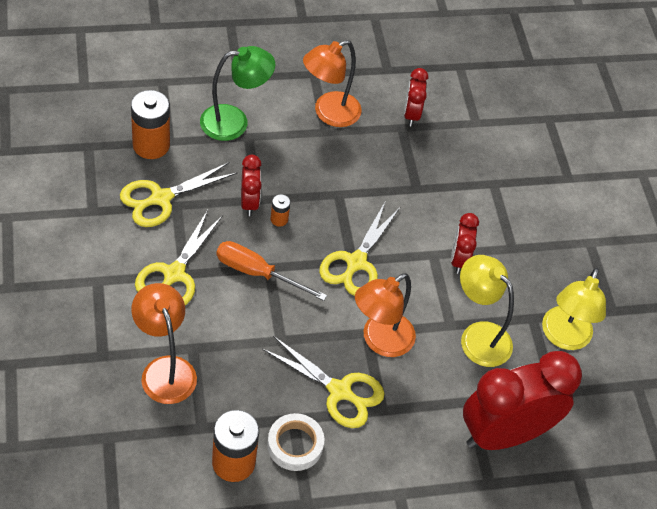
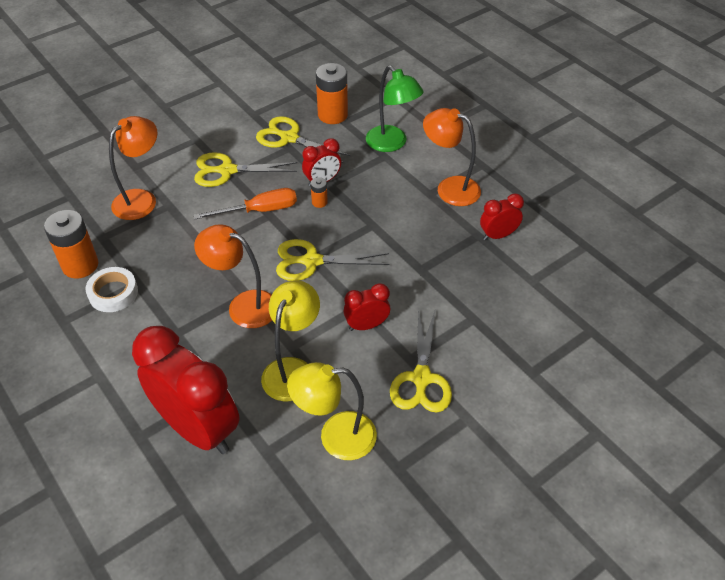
camera: 70 degrees right, 5 degrees down
orange screwdriver [216,241,327,301] -> orange screwdriver turned 75 degrees clockwise [194,188,297,219]
yellow scissors [262,336,384,428] -> yellow scissors moved to [390,309,452,413]

